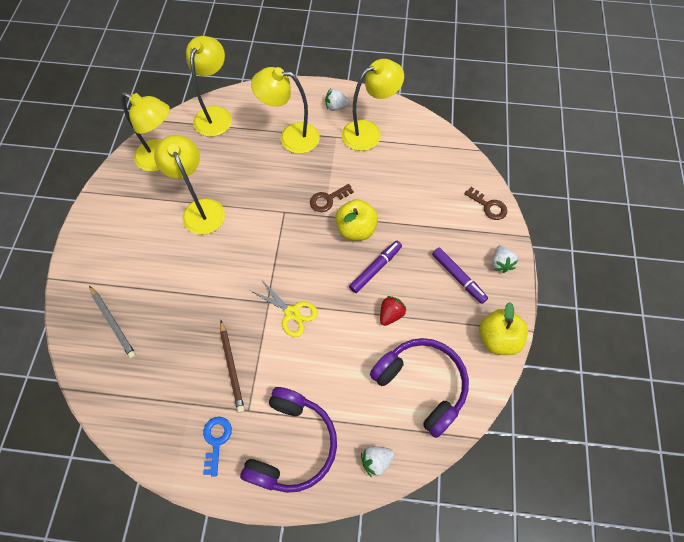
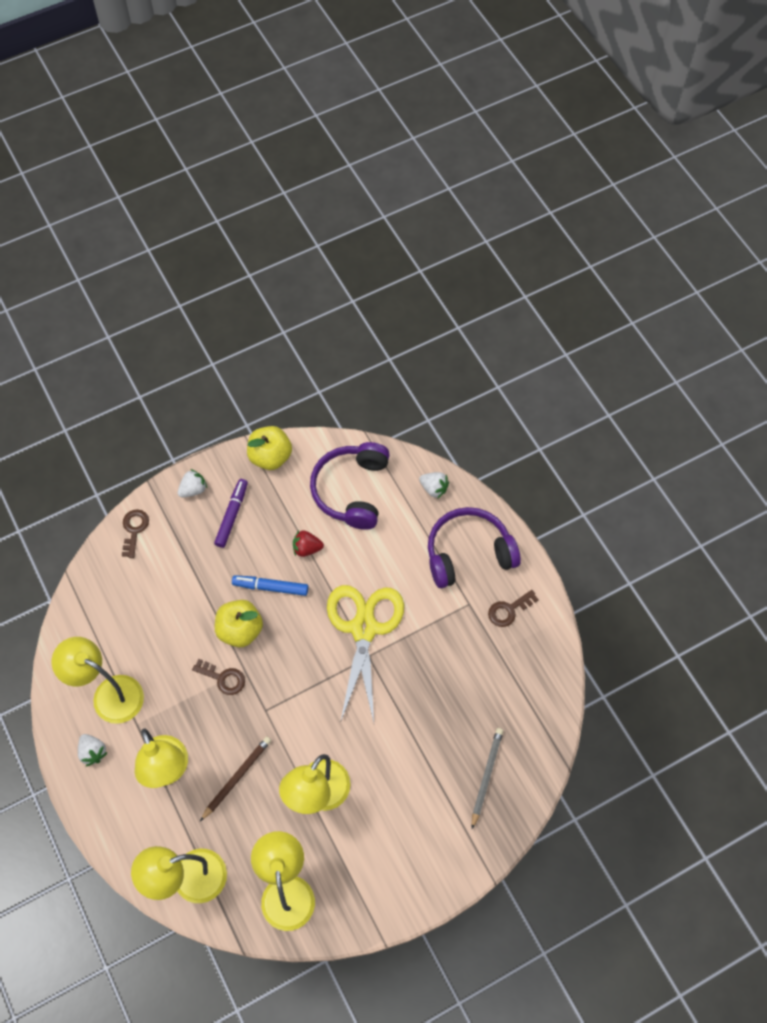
camera: 125 degrees left, 0 degrees up
blue key [203,417,232,476] -> brown key [488,590,539,627]
brown pencil [220,321,245,413] -> brown pencil moved to [200,736,271,821]
yellow scissors [251,279,318,337] -> yellow scissors [327,585,404,722], size x1.85
purple marker [349,241,402,293] -> blue marker [232,575,308,596]

